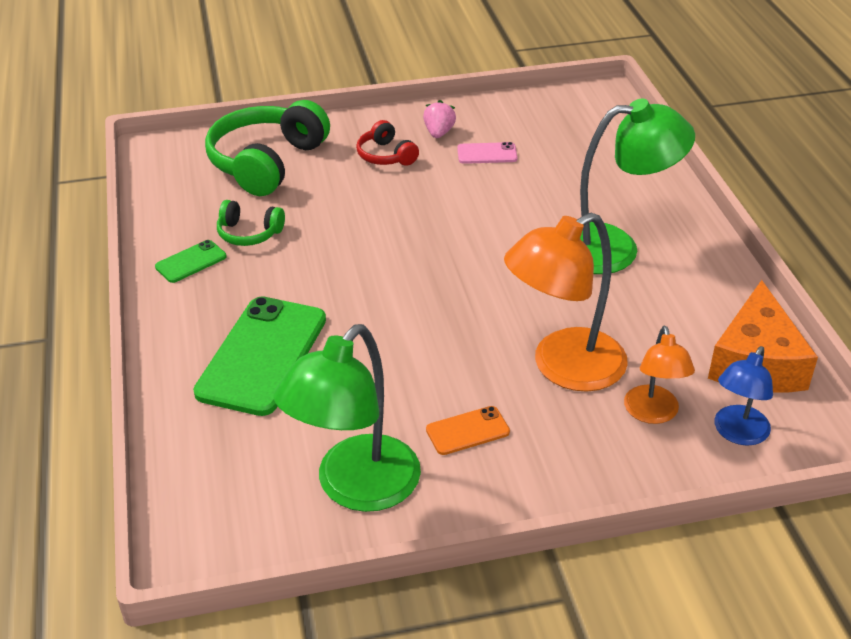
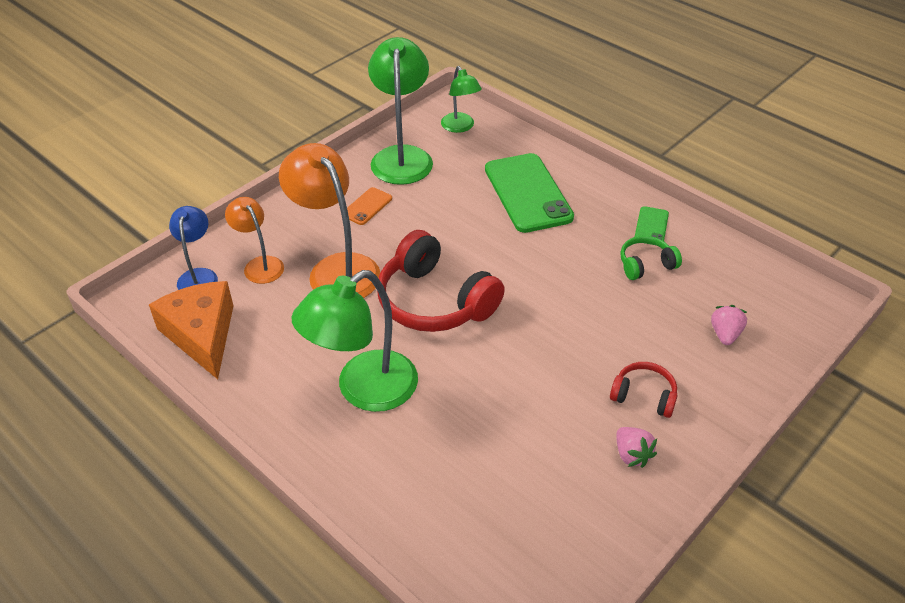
camera: 145 degrees right, 5 degrees up
green headphones [205,100,330,196] -> pink strawberry [711,305,747,345]
pink phone [457,142,518,164] -> none
orange lamp [504,213,628,392] -> orange lamp turned 60 degrees counterclockwise [279,143,380,298]
none -> red headphones [377,230,505,332]
none -> green lamp [441,66,482,133]

